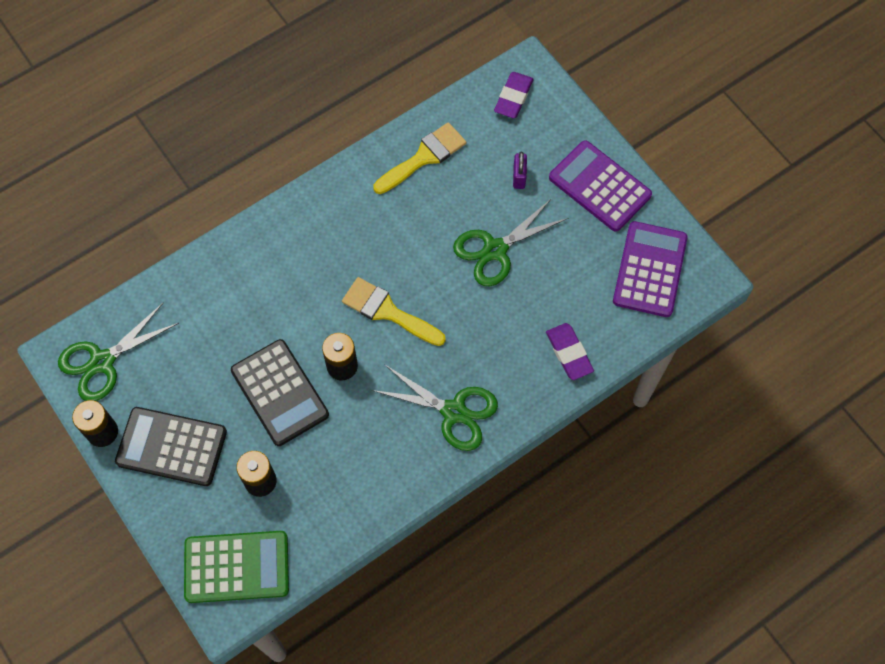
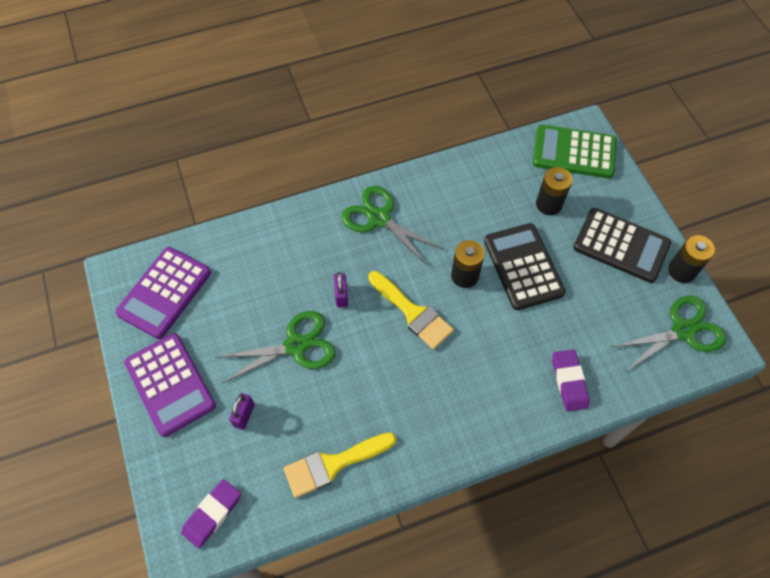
camera: 165 degrees left, 5 degrees down
purple eraser [546,323,594,380] -> purple eraser moved to [552,349,589,411]
none -> purple padlock [334,272,348,308]

